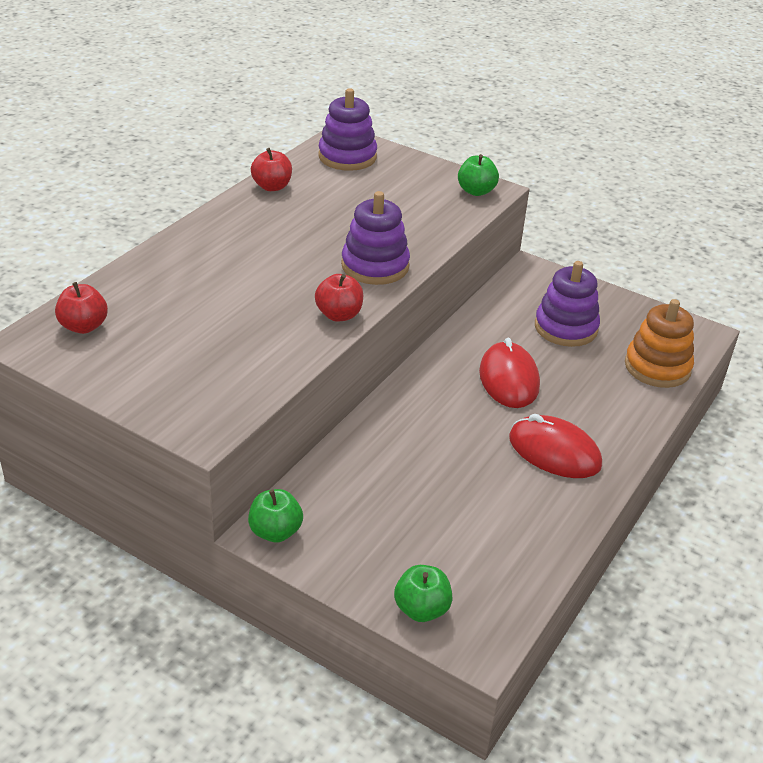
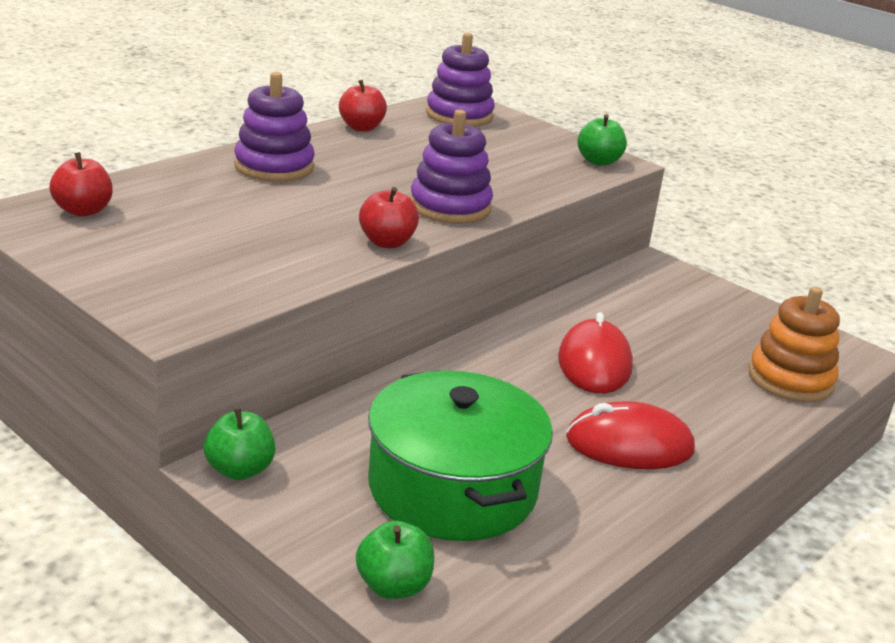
camera: 10 degrees right, 10 degrees down
red mouse [509,414,602,478] -> red mouse turned 45 degrees counterclockwise [566,401,695,469]
purple stacking toy [535,261,600,347] -> purple stacking toy moved to [234,72,314,182]
none -> green pot [368,370,553,541]

